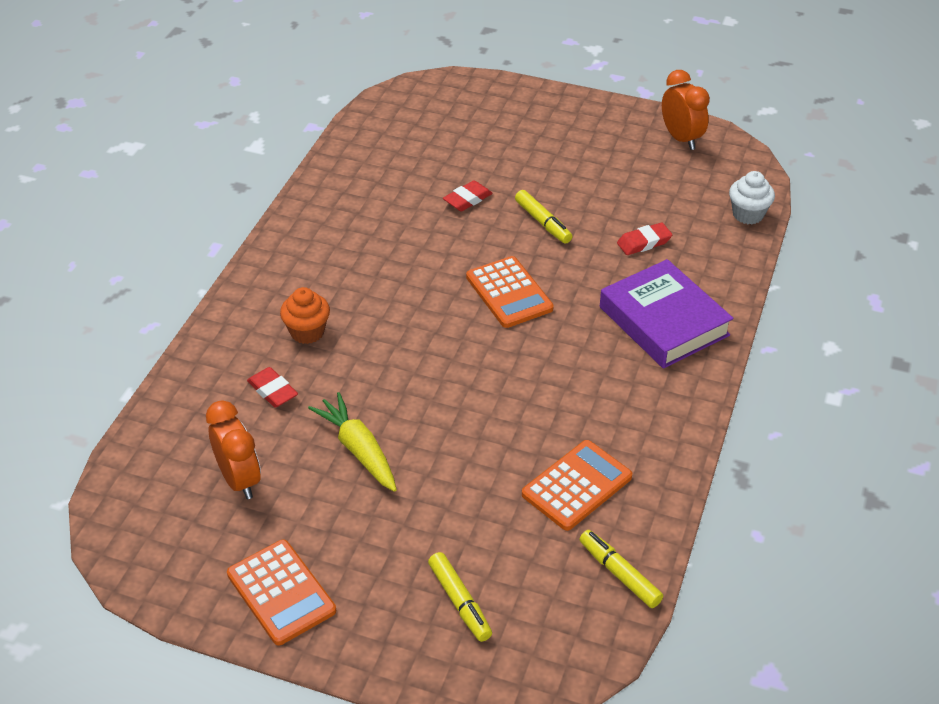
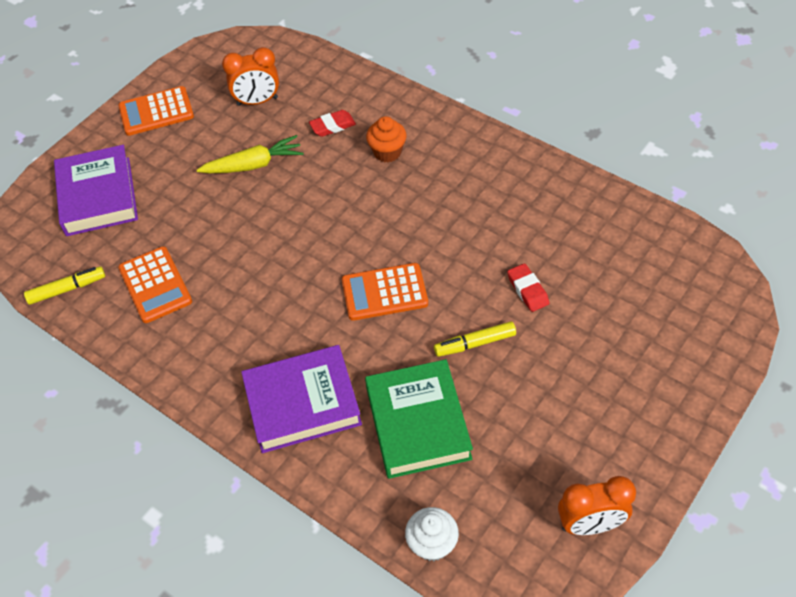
camera: 110 degrees right, 10 degrees up
yellow marker [428,552,492,642] -> purple book [54,145,138,236]
red eraser [617,223,672,255] -> green book [365,359,473,479]

